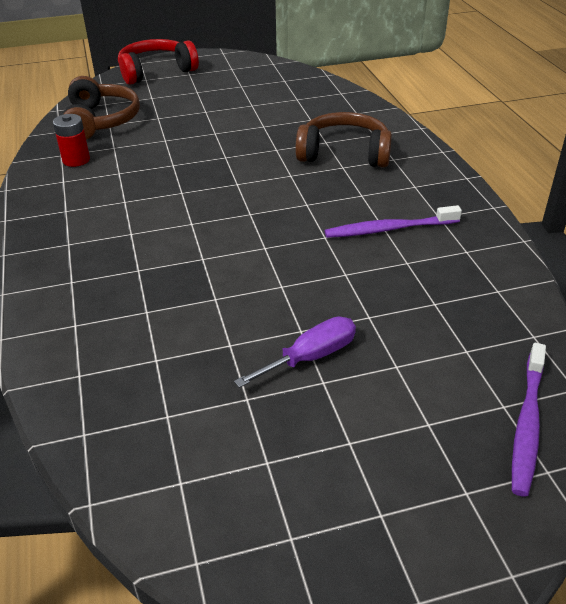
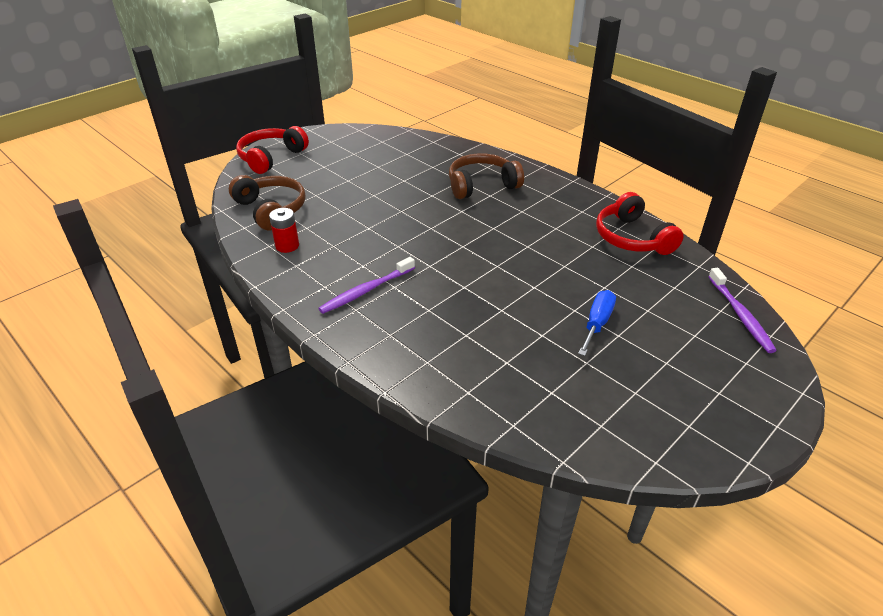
camera: 30 degrees left, 0 degrees up
purple screwdriver [234,317,356,388] -> blue screwdriver [578,290,616,356]
purple toothbrush [325,205,462,238] -> purple toothbrush moved to [318,257,415,314]
none -> red headphones [596,192,684,255]

